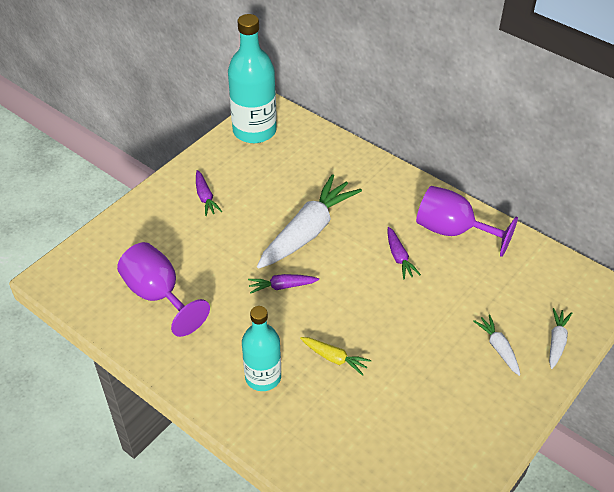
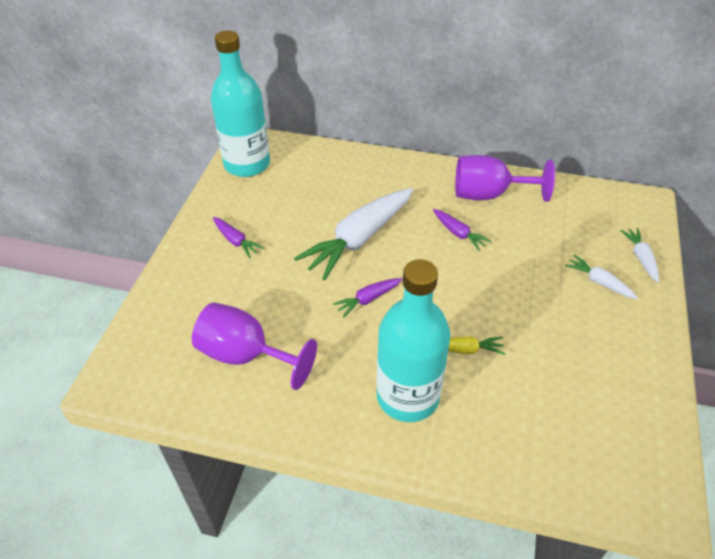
camera: 25 degrees left, 0 degrees up
turquoise bottle [242,306,281,391] -> turquoise bottle [376,259,451,422], size x1.55
white carrot [257,174,362,269] -> white carrot turned 150 degrees counterclockwise [294,188,413,280]

